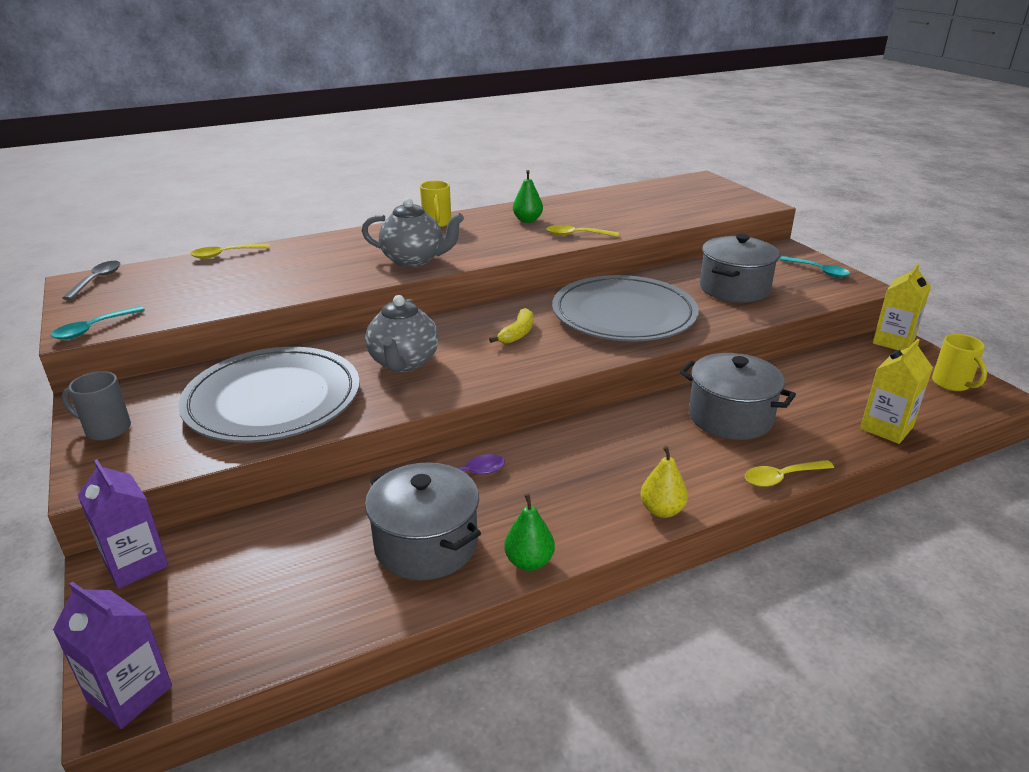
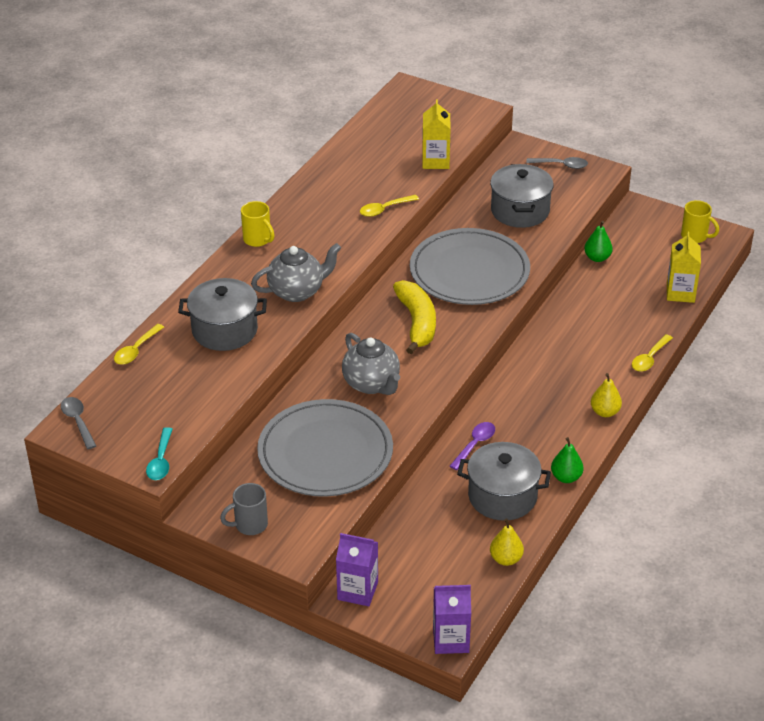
camera: 35 degrees left, 10 degrees up
yellow banana [489,308,533,344] -> yellow banana [393,280,436,354], size x1.77
green pear [513,170,543,223] -> green pear moved to [584,221,613,262]
grey pot [680,353,796,440] -> grey pot moved to [178,278,267,351]
turquoise spoon [780,256,850,277] -> grey spoon [526,157,588,169]
yellow carton [873,263,931,351] -> yellow carton moved to [422,99,451,169]
none -> yellow pear [490,518,524,566]

